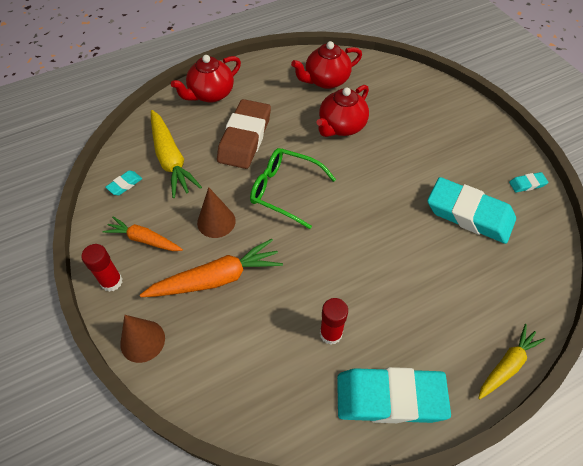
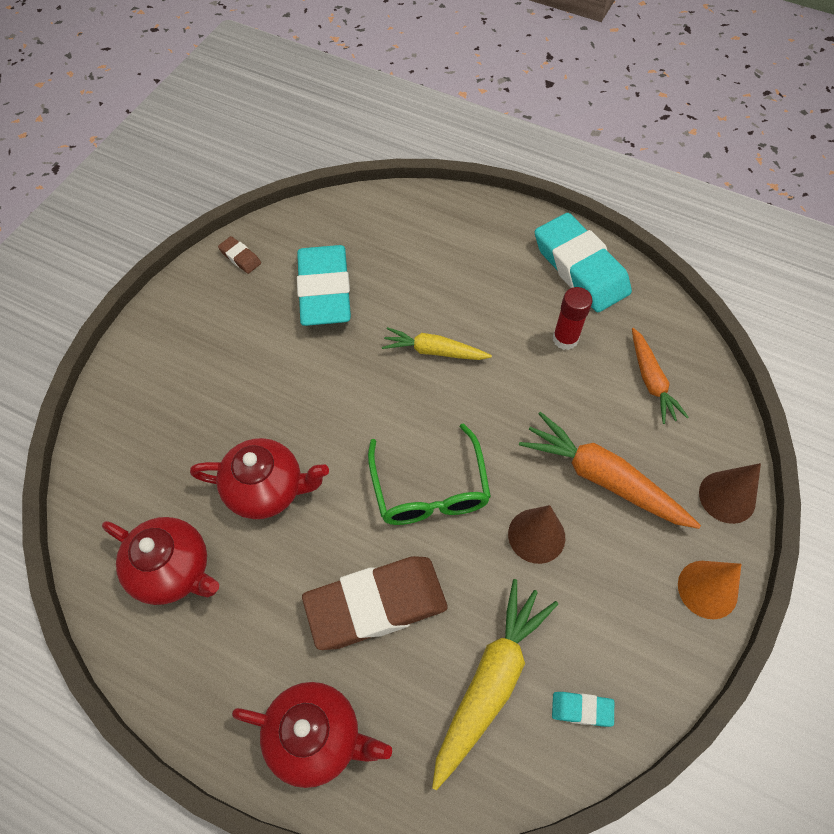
camera: 125 degrees left, 5 degrees up
red glue stick [81,244,123,292] -> orange cone [678,561,741,619]
orange carrot [103,217,183,251] -> orange carrot moved to [632,328,689,424]
yellow carrot [478,324,545,399] -> yellow carrot moved to [382,327,492,360]
turquoise eraser [509,172,548,192] -> brown eraser [218,236,261,274]

